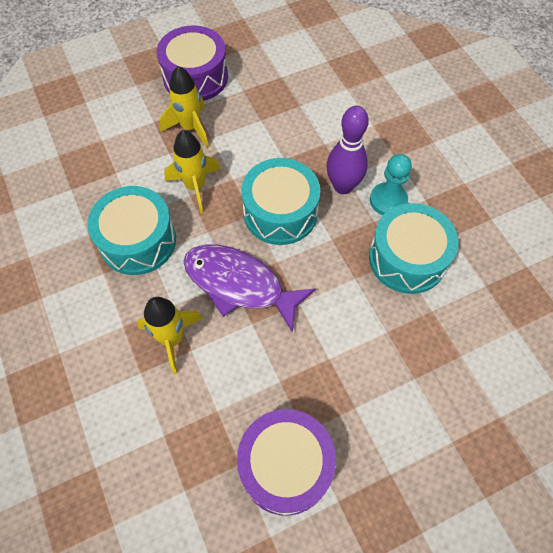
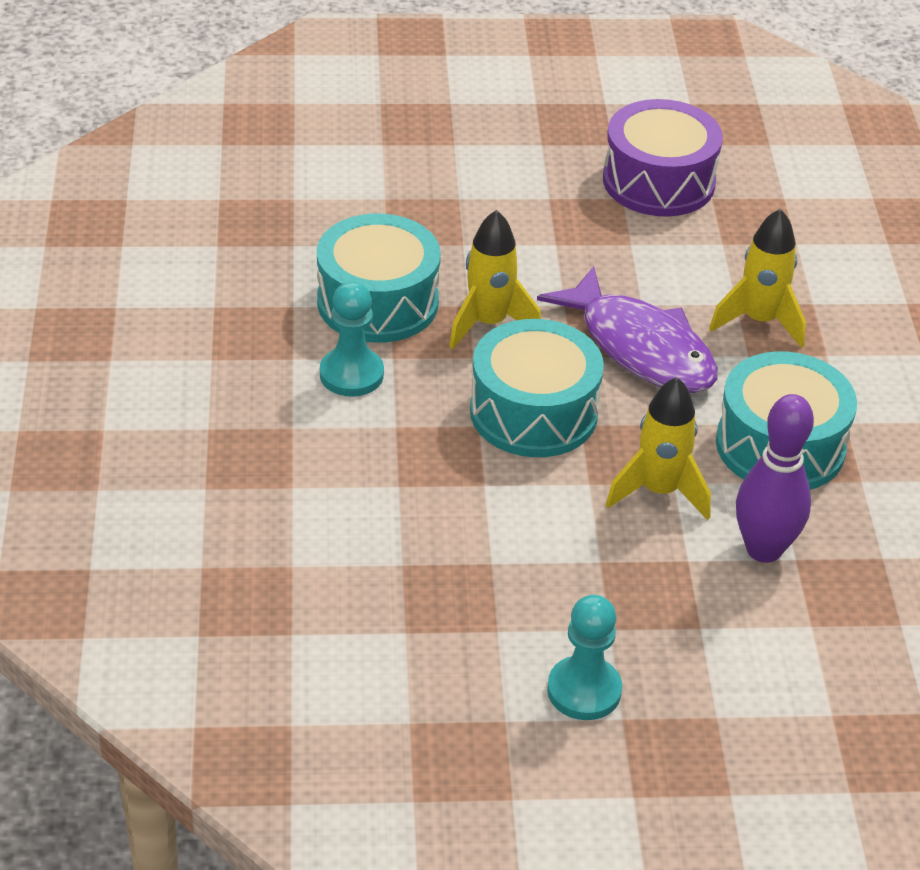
camera: 160 degrees left, 20 degrees down
purple drum [157,25,228,101] -> turquoise pawn [547,595,622,720]
yellow rocket [160,66,209,148] -> yellow rocket moved to [449,210,541,349]
purple bowling pin [326,106,369,194] -> purple bowling pin moved to [736,394,814,563]

